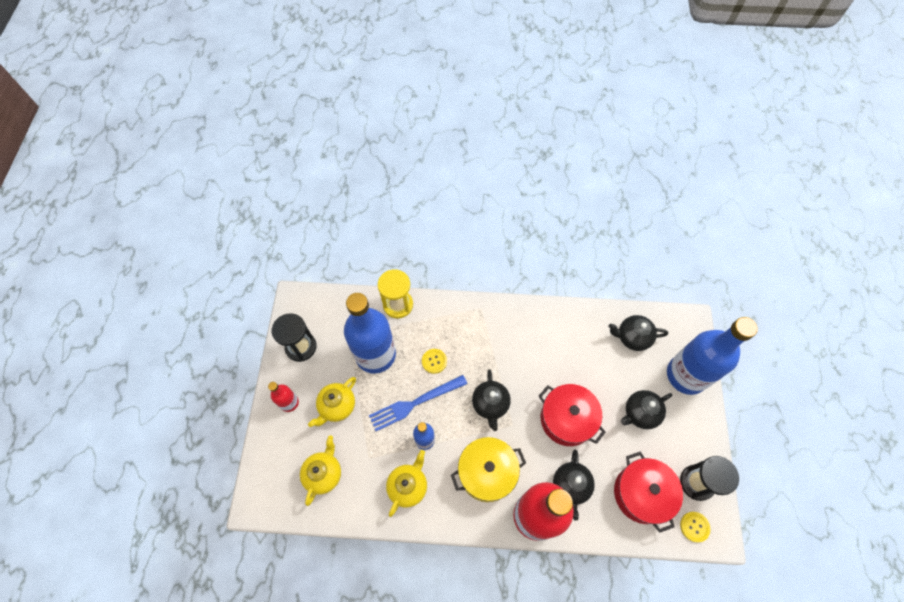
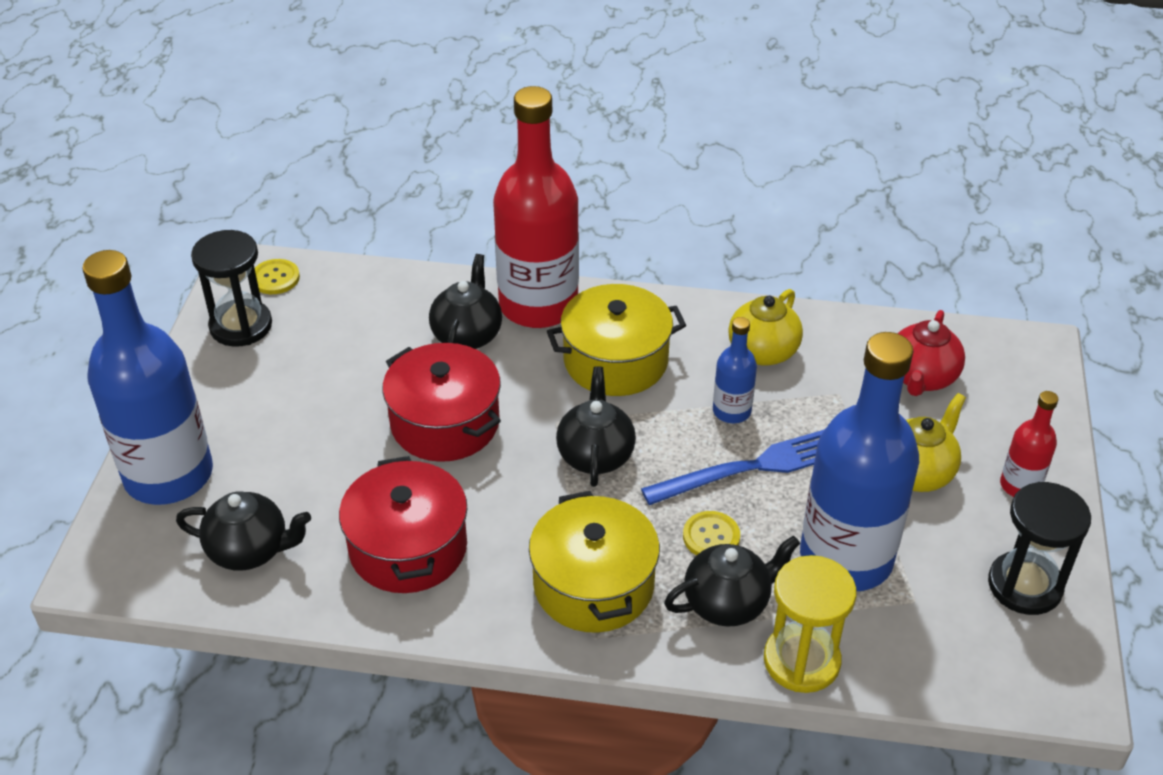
camera: 175 degrees left, 20 degrees down
yellow teapot [300,436,341,506] -> red teapot [898,310,965,396]
red pot [614,452,683,533] -> red pot moved to [339,456,468,593]
black teapot [621,390,672,429] -> black teapot moved to [664,536,800,627]
none -> yellow pot [529,491,660,633]

